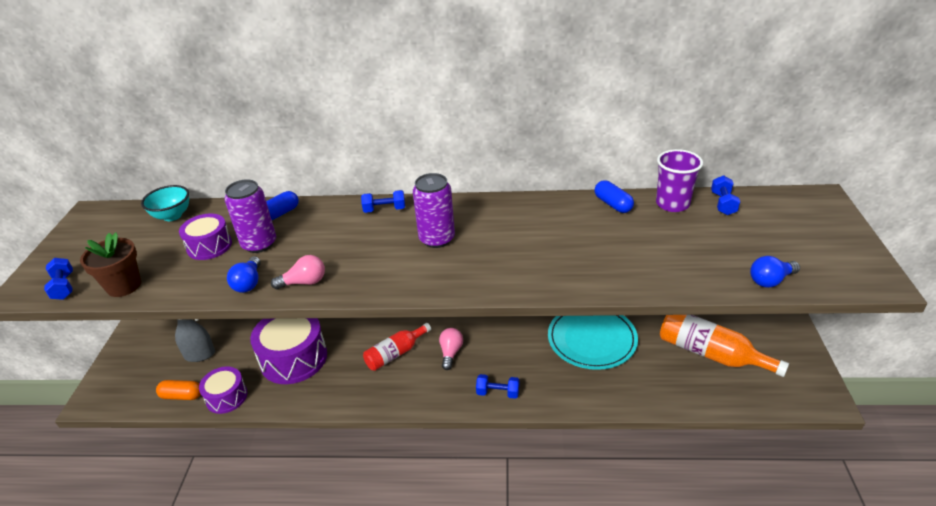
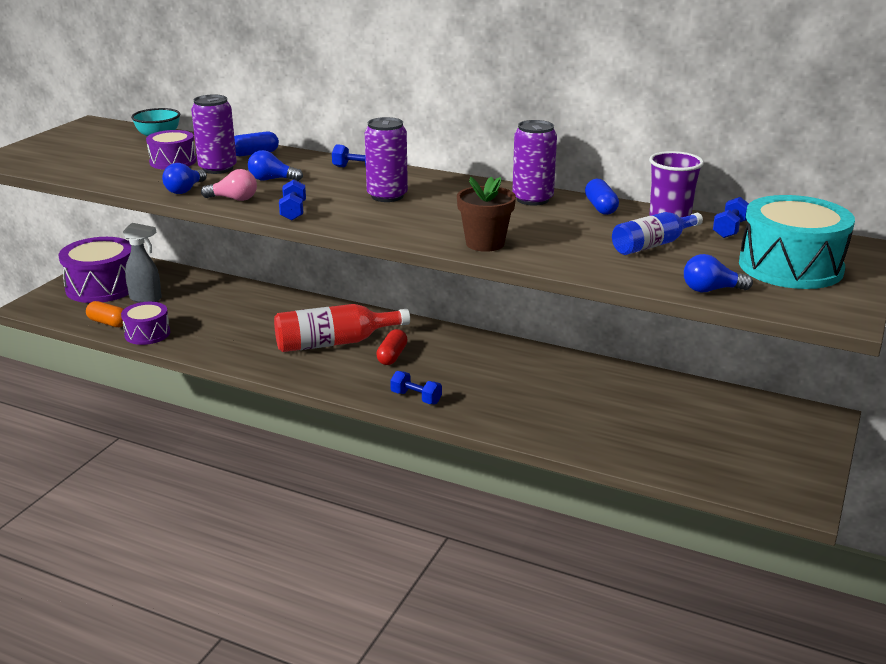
camera: 20 degrees right, 10 degrees down
blue dumbbell [44,258,73,300] -> blue dumbbell moved to [279,179,306,221]
brown flower pot [80,232,141,297] -> brown flower pot moved to [457,177,516,252]
purple drum [250,318,327,384] -> purple drum moved to [59,237,131,303]
red bottle [363,323,431,371] -> red bottle [274,304,410,352], size x1.55
pink light bulb [439,328,463,370] -> red capsule [376,329,408,365]
turquoise plate [548,315,638,370] -> none
orange bottle [660,315,789,377] -> none
none -> blue light bulb [248,150,303,181]
none -> purple can [512,120,557,206]
none -> blue bottle [612,212,703,255]
none -> turquoise drum [739,195,855,289]

